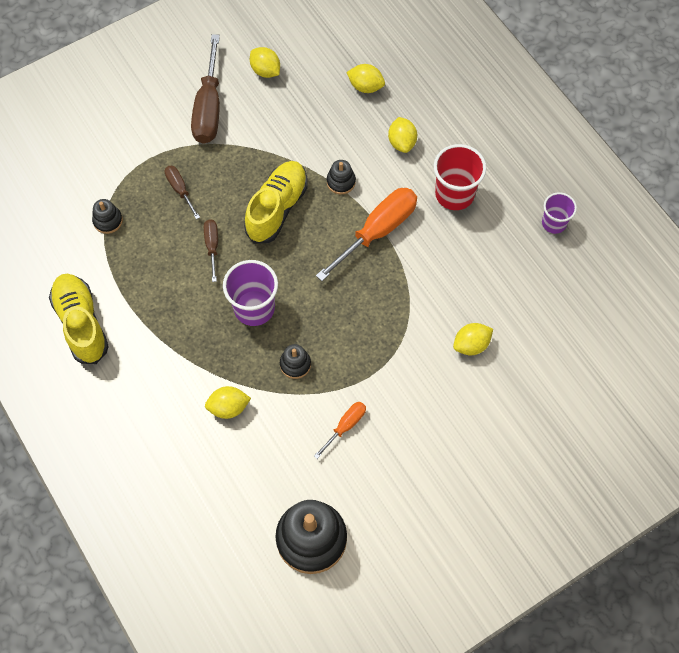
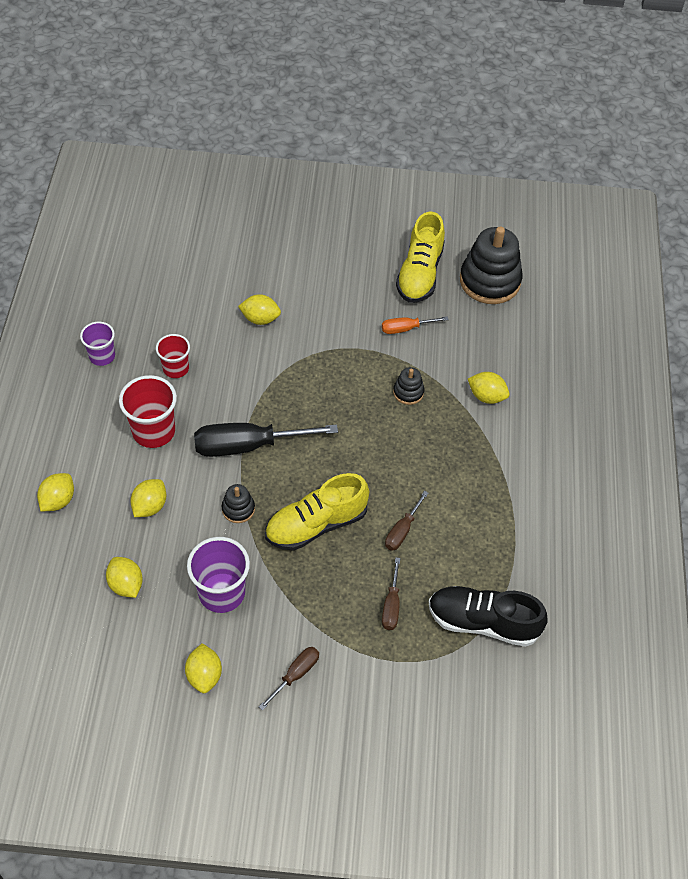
camera: 145 degrees left, 10 degrees down
yellow shoe [49,274,109,364] -> yellow shoe moved to [396,212,445,303]
black stacking toy [92,199,123,234] -> black shoe [429,586,548,647]
brown screwdriver [191,34,220,144] -> brown screwdriver [259,647,319,711], size x0.51
purple cup [223,260,278,326] -> purple cup moved to [187,537,250,613]
orange screwdriver [316,188,417,281] -> black screwdriver [194,423,338,457]
none -> yellow lemon [37,473,74,511]
none -> red cup [156,334,190,378]

